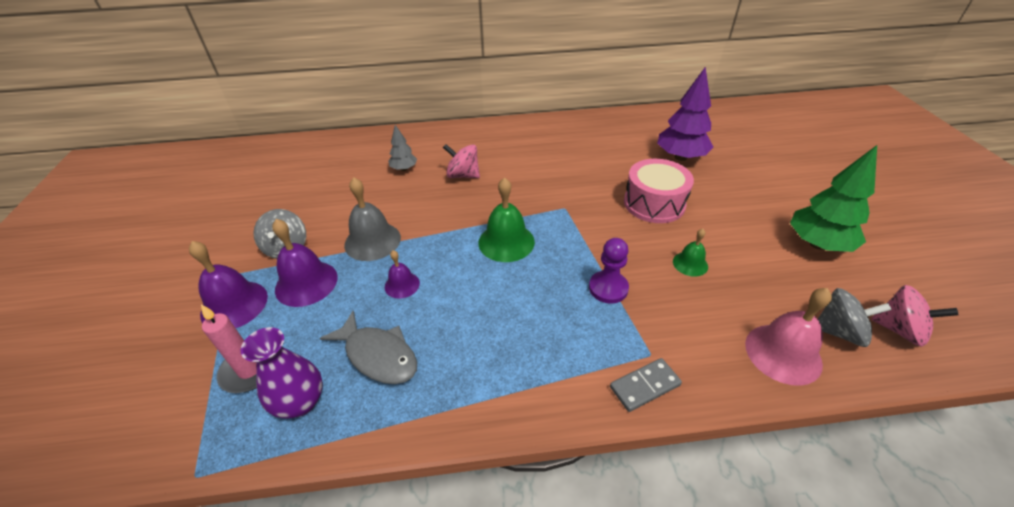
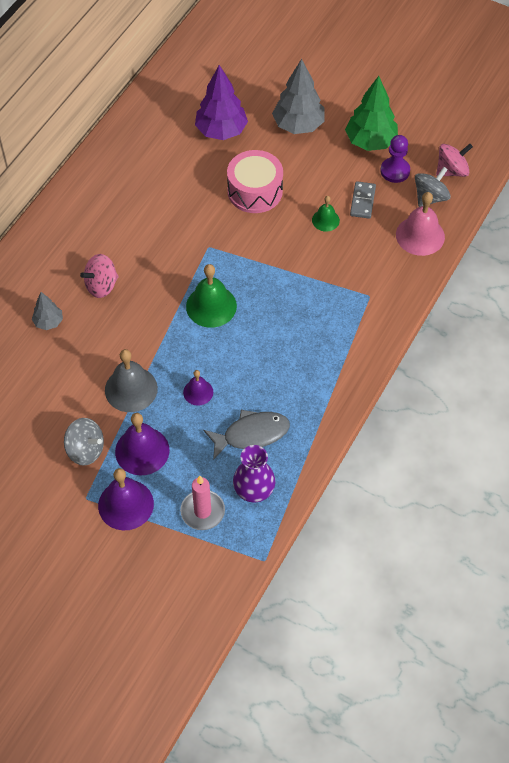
camera: 55 degrees left, 15 degrees up
purple pawn [589,238,629,304] -> purple pawn moved to [381,135,410,183]
grey domino [610,358,682,412] -> grey domino moved to [350,181,376,219]
none -> grey tree [272,59,325,134]

